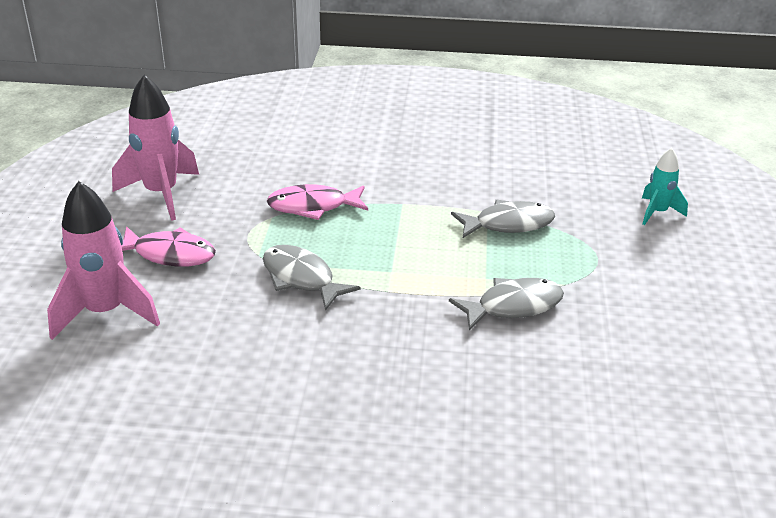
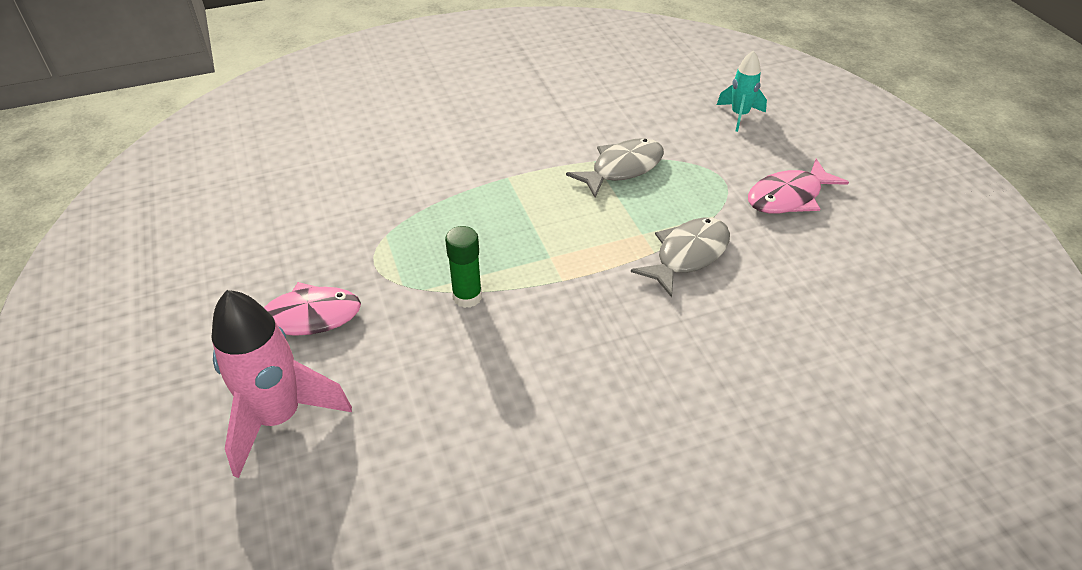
camera: 25 degrees left, 10 degrees up
pink rocket [112,75,199,221] -> none
grey fish [263,245,361,311] -> green glue stick [445,226,482,308]
pink fish [267,184,368,220] -> pink fish moved to [748,158,849,213]

